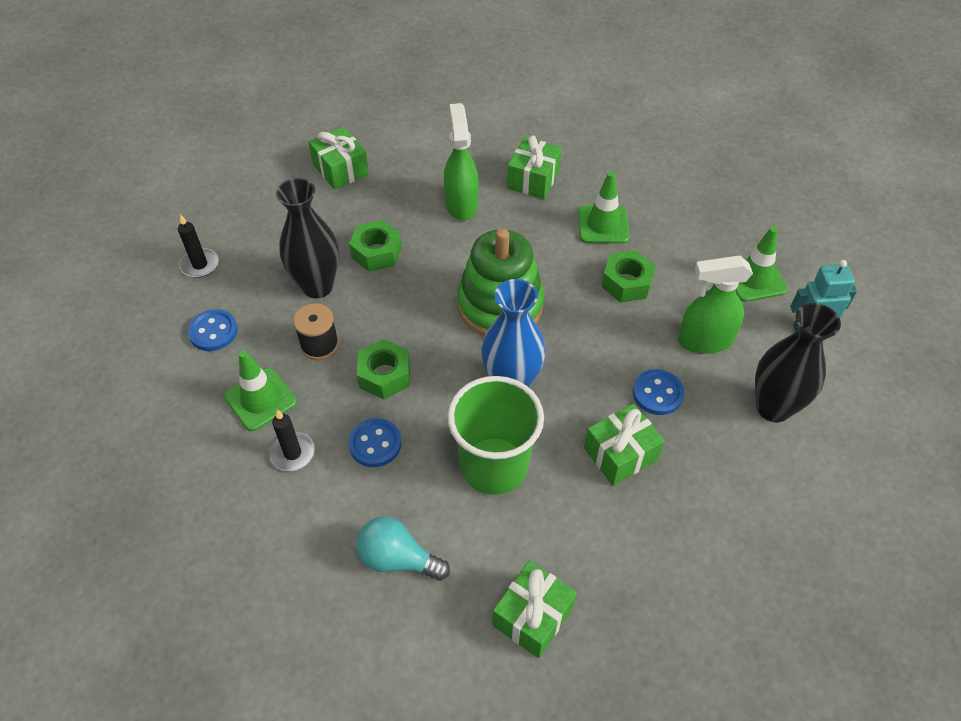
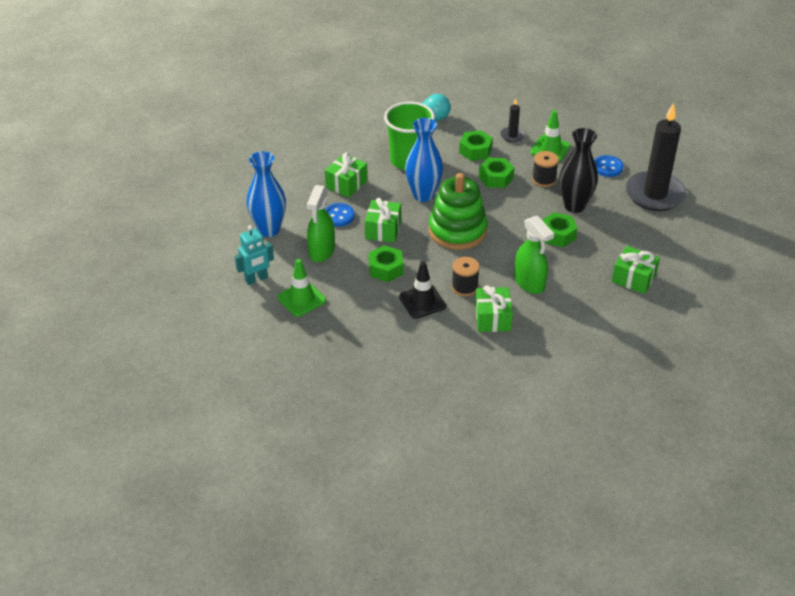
camera: 155 degrees right, 10 degrees down
black candle [178,214,219,278] -> black candle [626,103,687,211], size x2.28
blue button [348,418,402,467] -> green nut [459,130,493,161]
green gift [492,561,577,658] -> green gift moved to [365,198,401,243]
green traffic cone [578,172,630,243] -> black traffic cone [399,261,446,319]
green spray bottle [678,256,753,354] -> green spray bottle turned 135 degrees clockwise [307,185,335,262]
black vase [755,303,841,422] -> blue vase [246,151,286,237]
none -> black spool [452,257,480,296]

